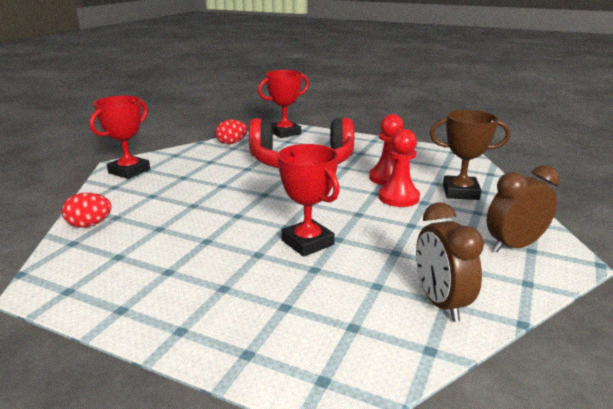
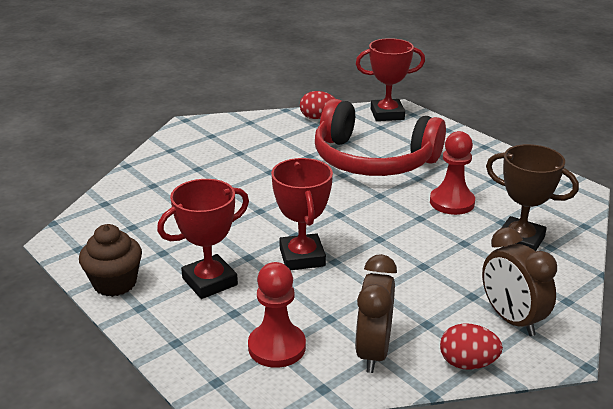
camera: 25 degrees right, 5 degrees up
red egg [62,193,112,228] -> red egg moved to [440,323,503,370]
red trophy [89,95,150,179] -> red trophy moved to [157,179,249,299]
red pawn [378,129,420,207] -> red pawn moved to [248,262,306,368]
brown clock [487,165,559,252] -> brown clock turned 120 degrees counterclockwise [482,227,557,336]
none -> brown cupcake [79,224,142,297]

